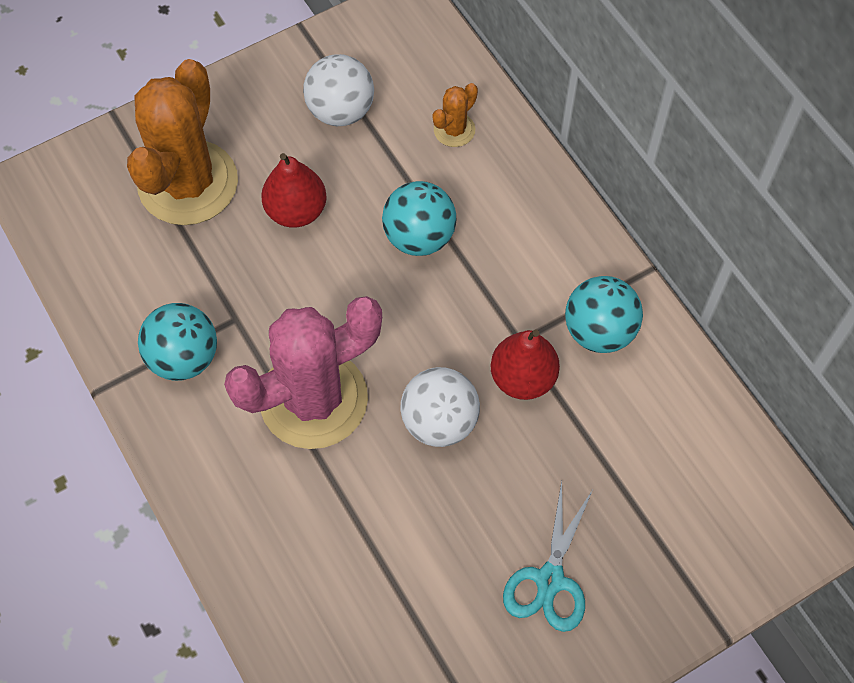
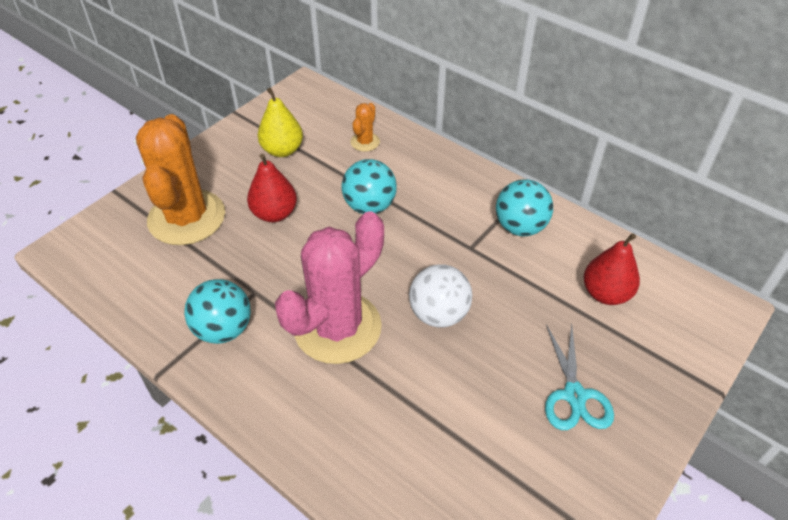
camera: 20 degrees left, 15 degrees down
white ball [303,54,374,126] -> yellow pear [258,88,303,157]
red pear [491,329,560,400] -> red pear moved to [583,233,640,305]

